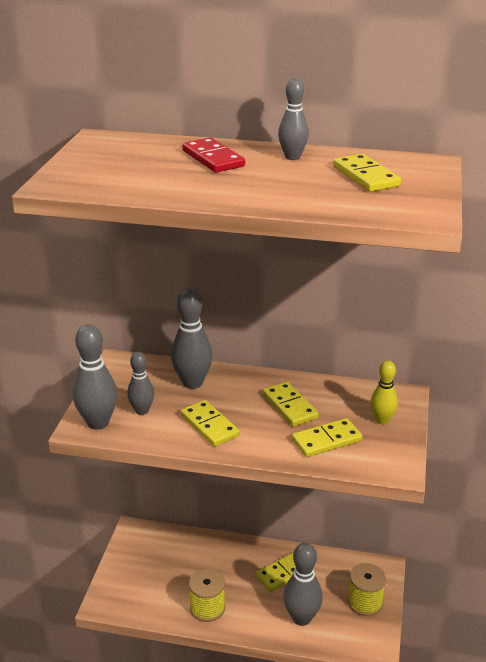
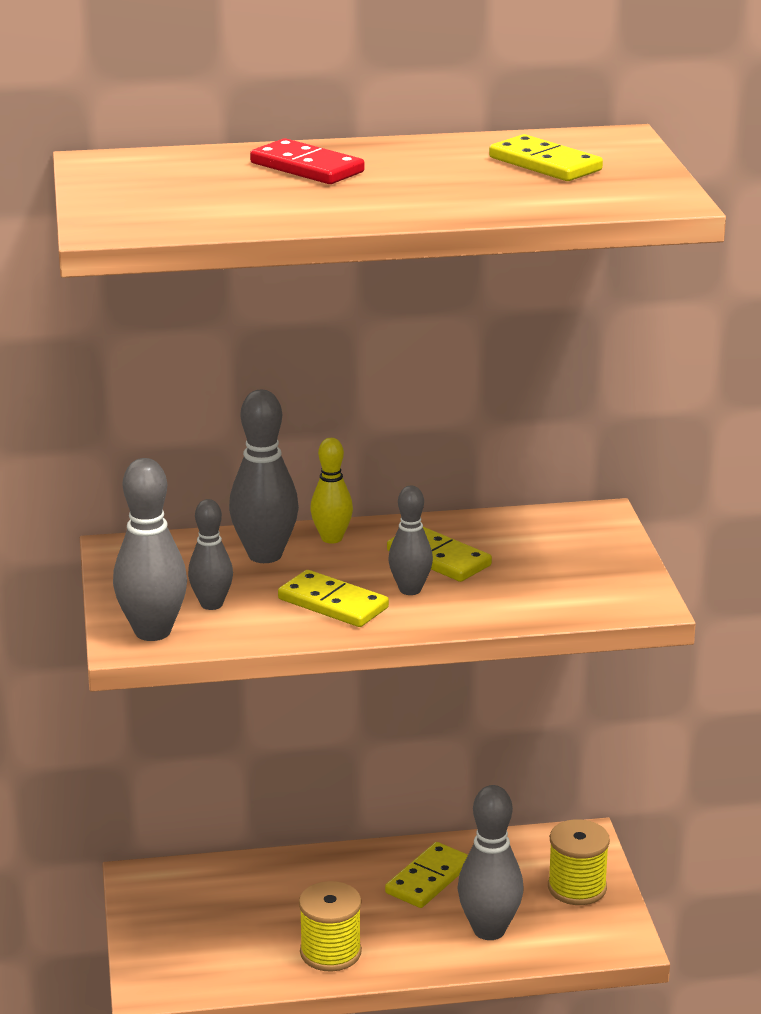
camera: 20 degrees left, 5 degrees down
grey bowling pin [278,78,309,160] -> grey bowling pin moved to [388,486,433,595]
yellow domino [292,418,363,457] -> none
yellow bowling pin [370,361,398,424] -> yellow bowling pin moved to [310,438,353,544]

